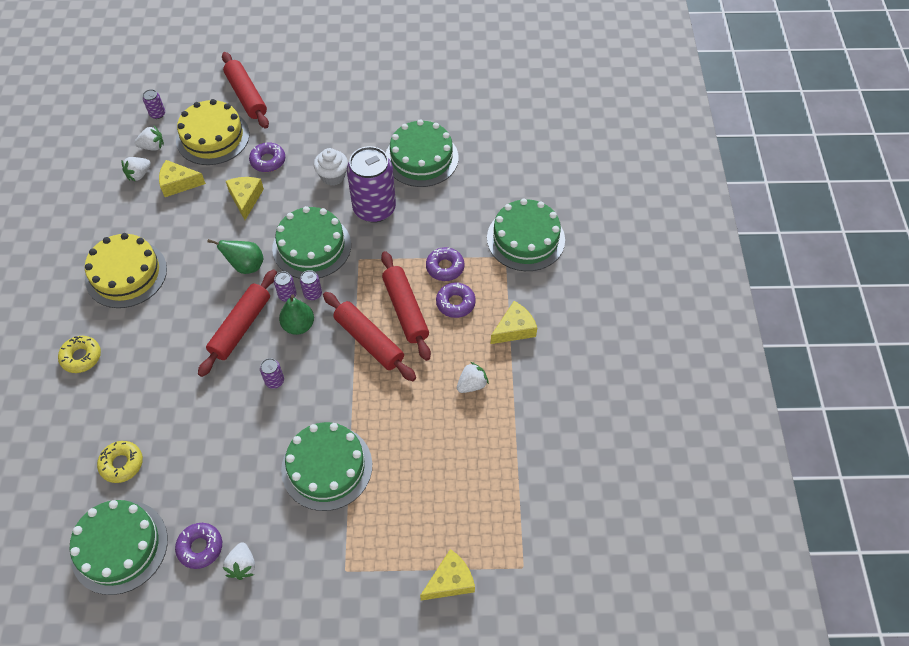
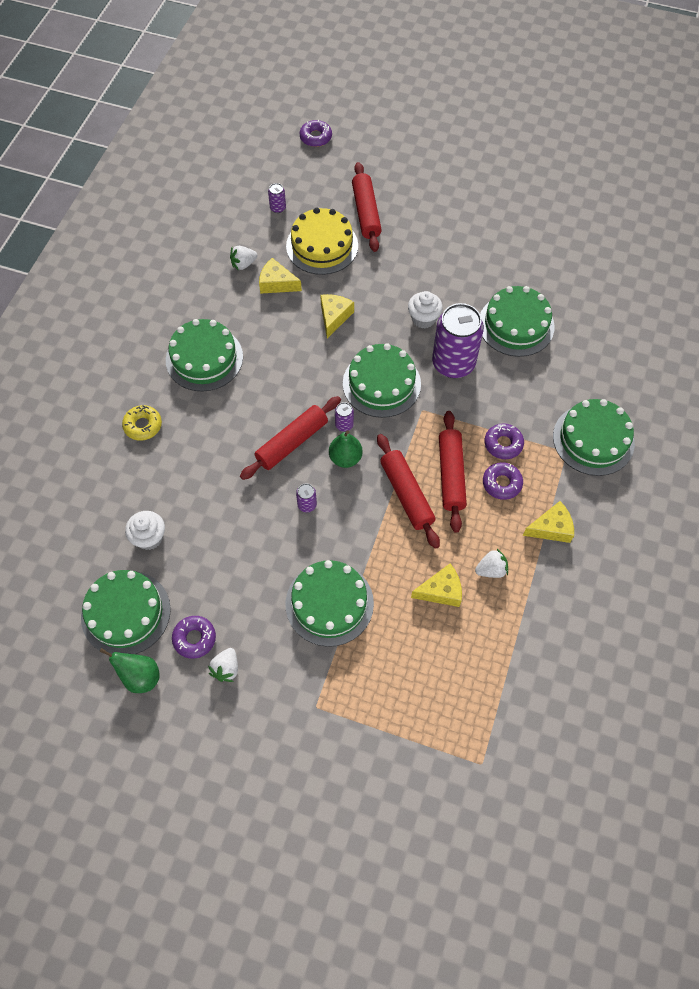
camera: 20 degrees right, 5 degrees up
yellow cake [85,233,167,308] -> green cake [166,319,243,392]
yellow donut [97,441,143,483] -> white cupcake [125,511,165,550]
white strawberry [135,126,164,151] -> none
green pear [207,239,263,274] -> green pear moved to [99,648,160,693]
purple donut [249,142,285,172] -> purple donut moved to [299,120,332,147]
purple can [300,270,322,300] -> none
yellow cheese [420,549,475,601] -> yellow cheese moved to [411,563,462,607]

